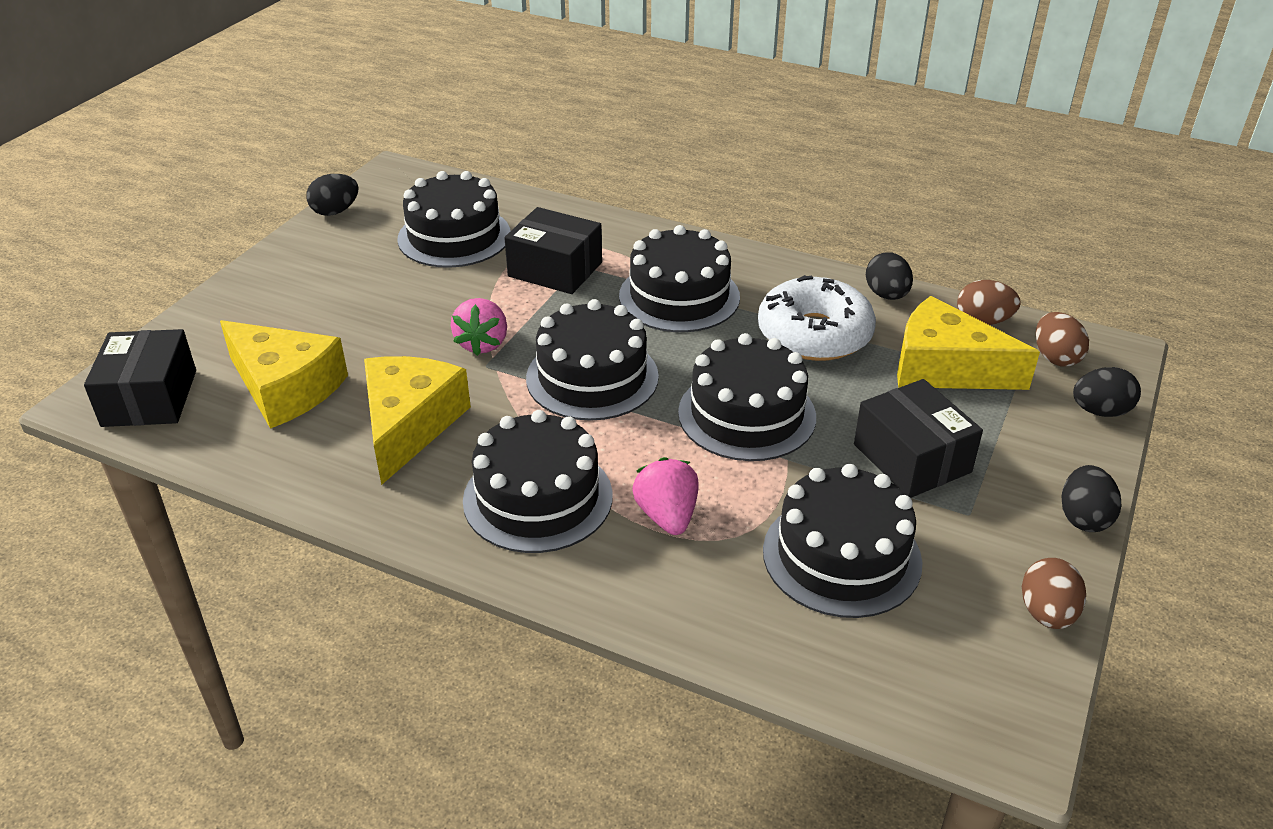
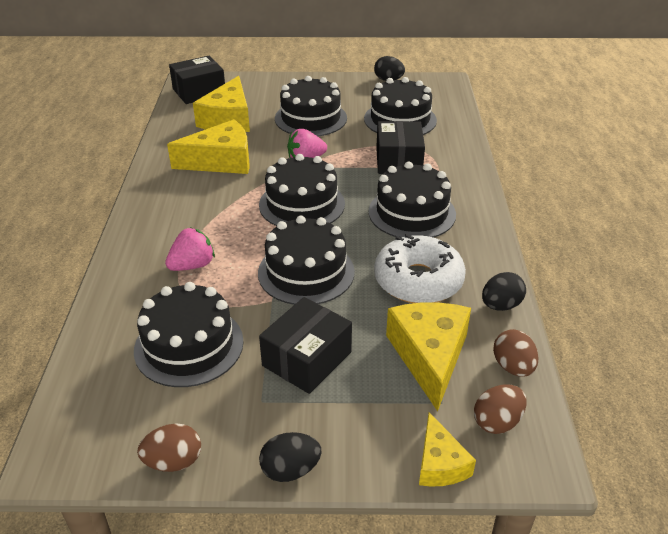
camera: 65 degrees right, 0 degrees up
black cake [463,410,613,553] -> black cake moved to [275,76,347,136]
black egg [1073,367,1141,417] -> yellow cheese [419,412,476,487]

